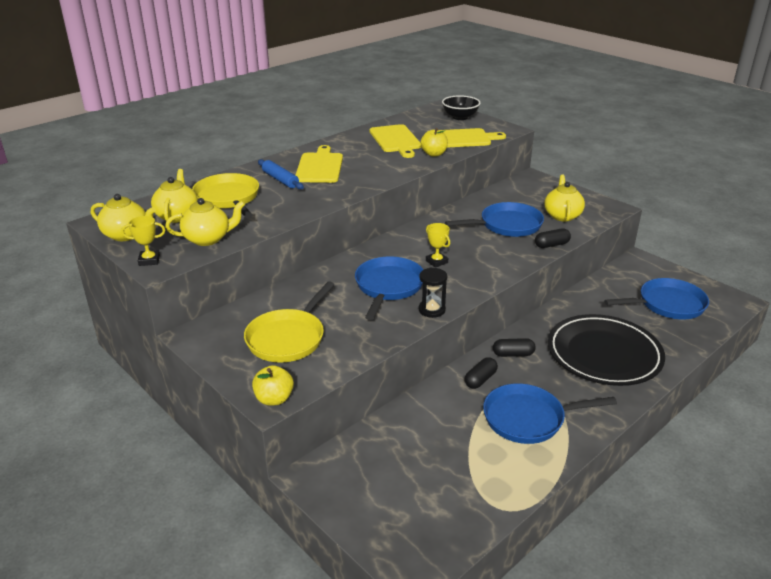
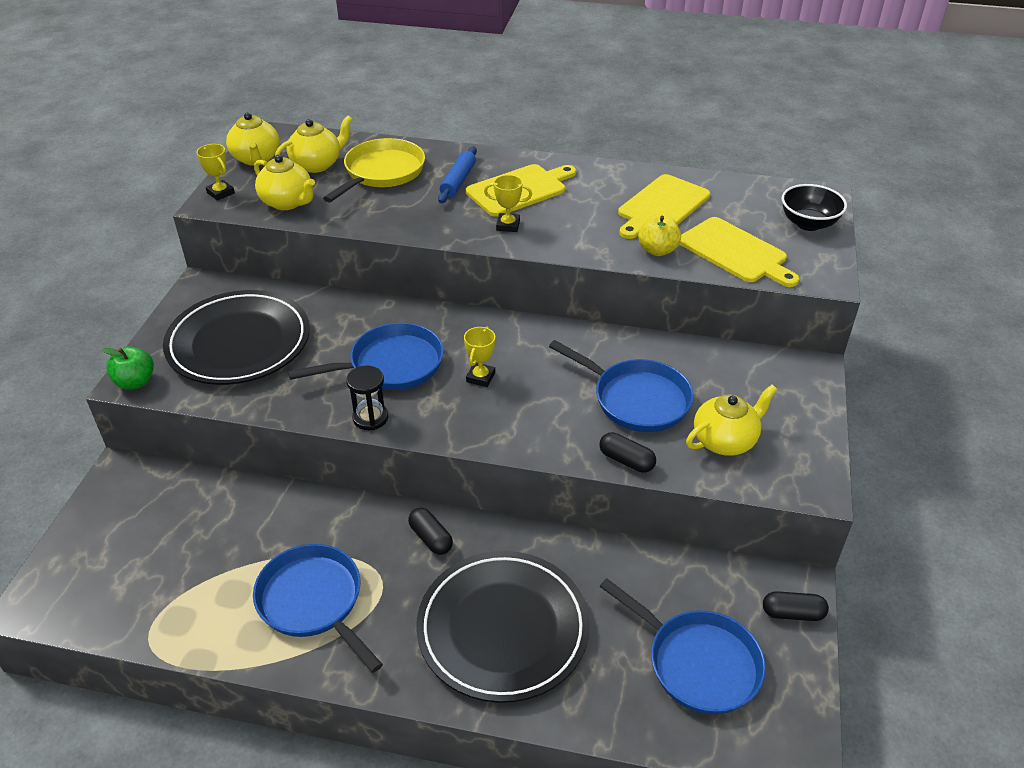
camera: 55 degrees right, 10 degrees up
yellow pan [244,281,335,362] -> black plate [163,290,310,385]
yellow apple [252,365,294,406] -> green apple [102,347,154,390]
black capsule [464,357,498,389] -> black capsule moved to [763,591,829,621]
none -> yellow trophy [484,175,532,232]

